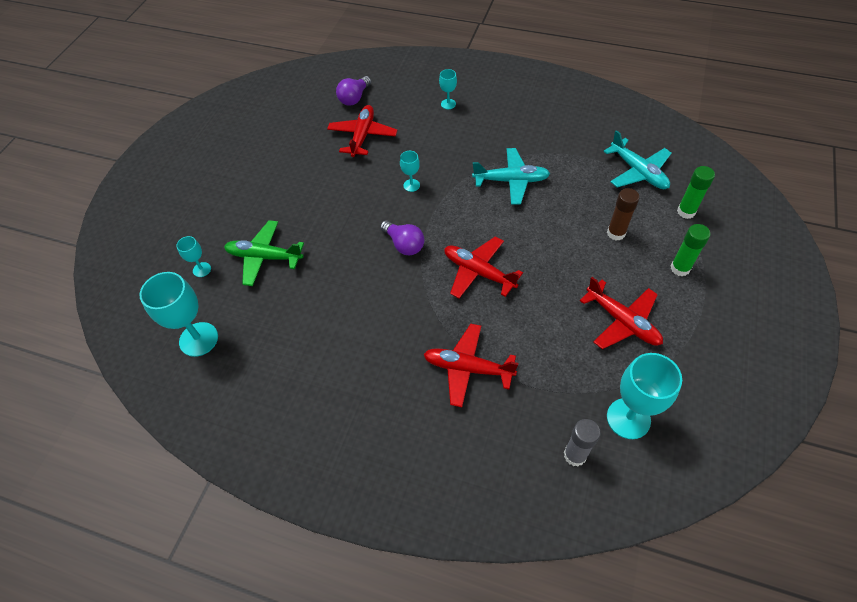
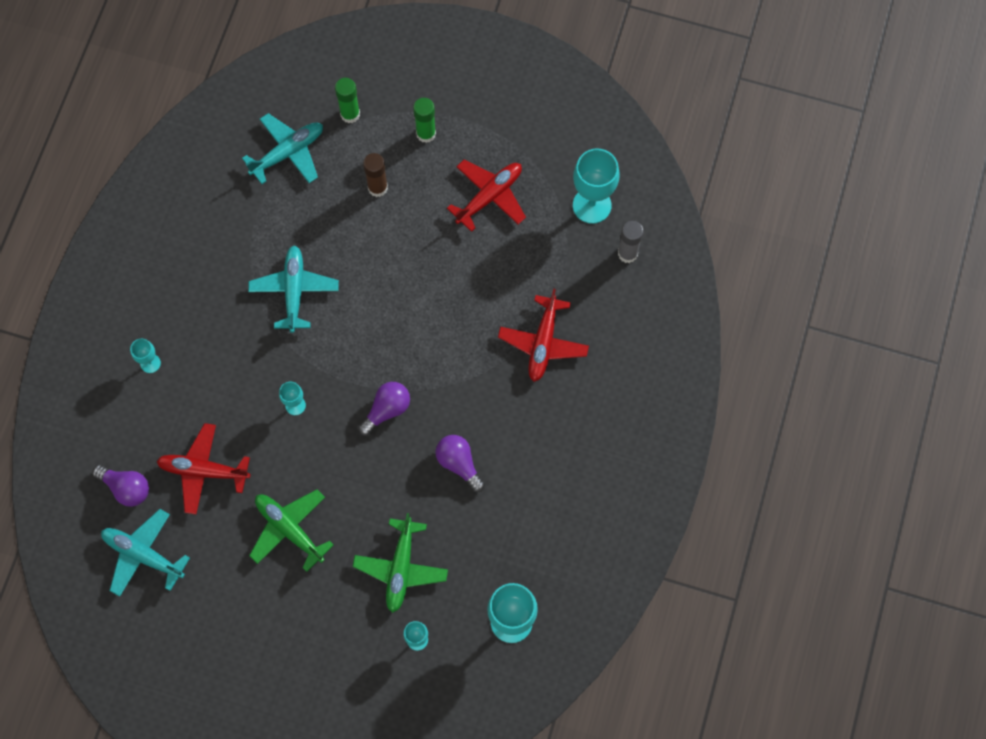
camera: 95 degrees left, 15 degrees up
red plane [444,236,523,298] -> none
none -> turquoise plane [101,509,190,597]
none -> green plane [249,489,334,572]
none -> purple light bulb [436,435,485,492]

